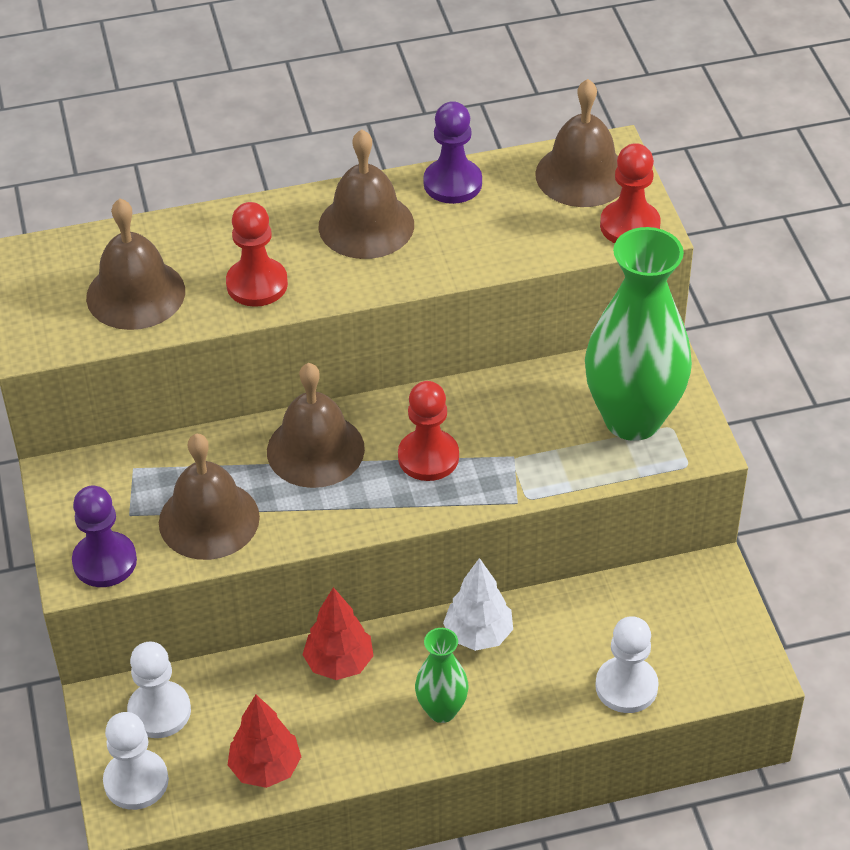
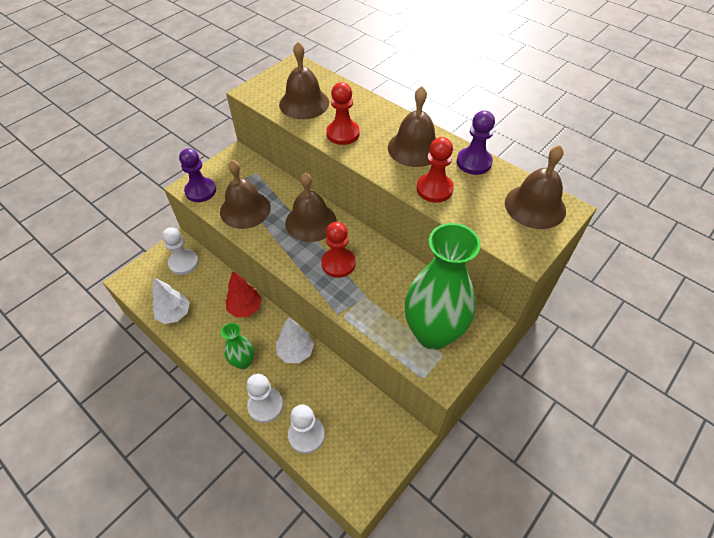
camera: 55 degrees right, 5 degrees up
white pawn [103,712,169,810] -> white pawn moved to [246,374,283,423]
red tree [228,695,301,788] -> white tree [152,277,190,324]
red pawn [600,143,661,243] -> red pawn moved to [416,137,454,203]

